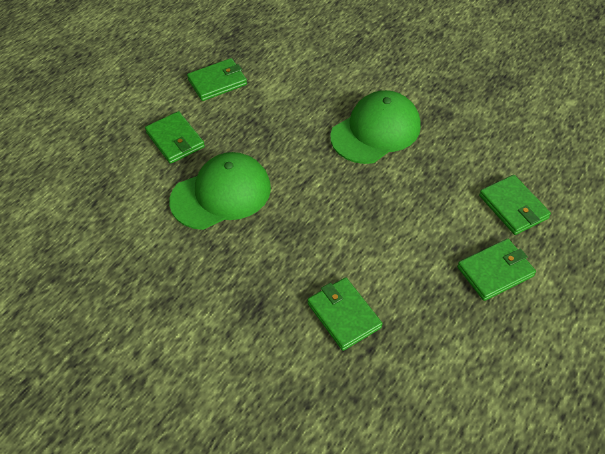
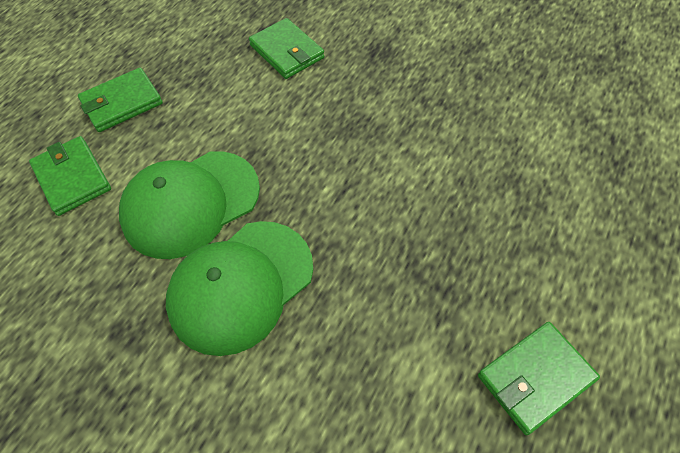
camera: 175 degrees right, 5 degrees up
green wallet [145,111,205,164] -> none
green cap [169,152,271,230] -> green cap moved to [119,151,260,259]

